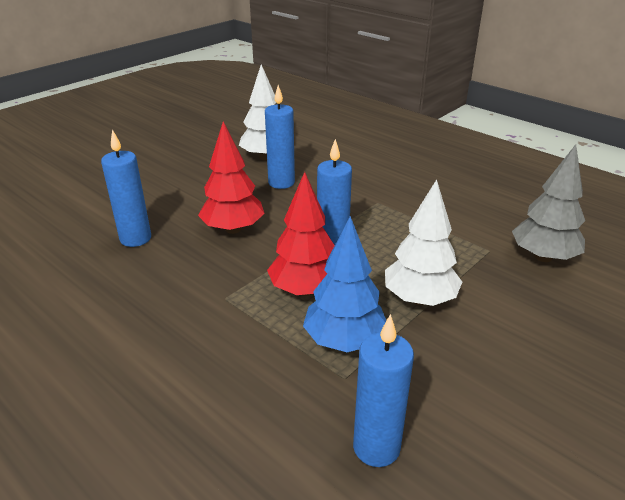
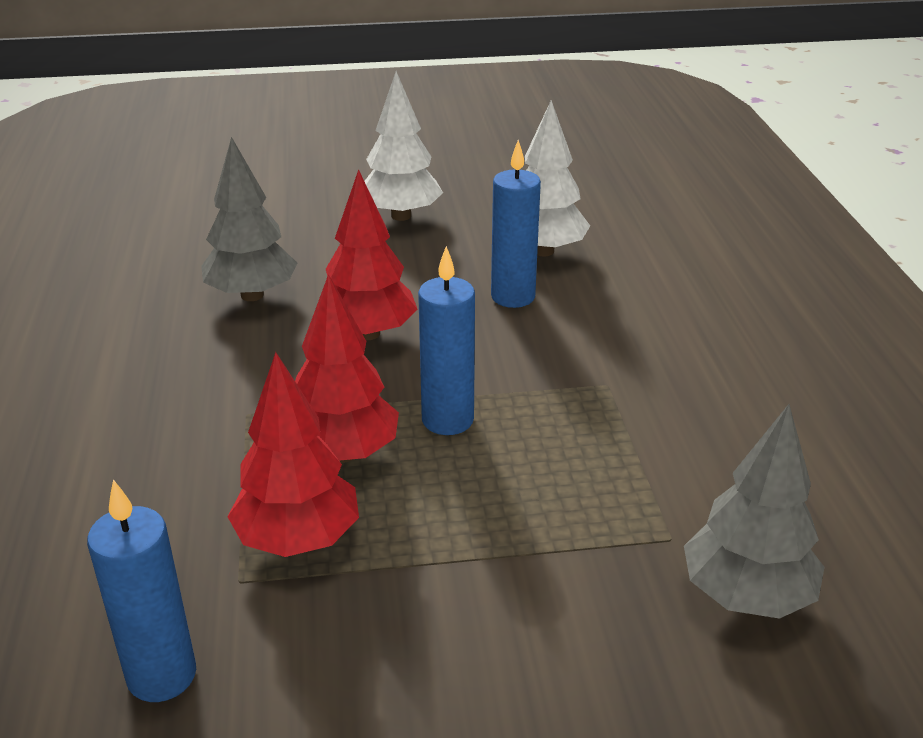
camera: 40 degrees right, 0 degrees up
blue candle [101,130,151,247] -> grey tree [201,137,297,301]
blue tree [303,216,386,352] -> red tree [227,352,359,557]
white tree [385,179,462,306] -> white tree moved to [364,71,443,221]

